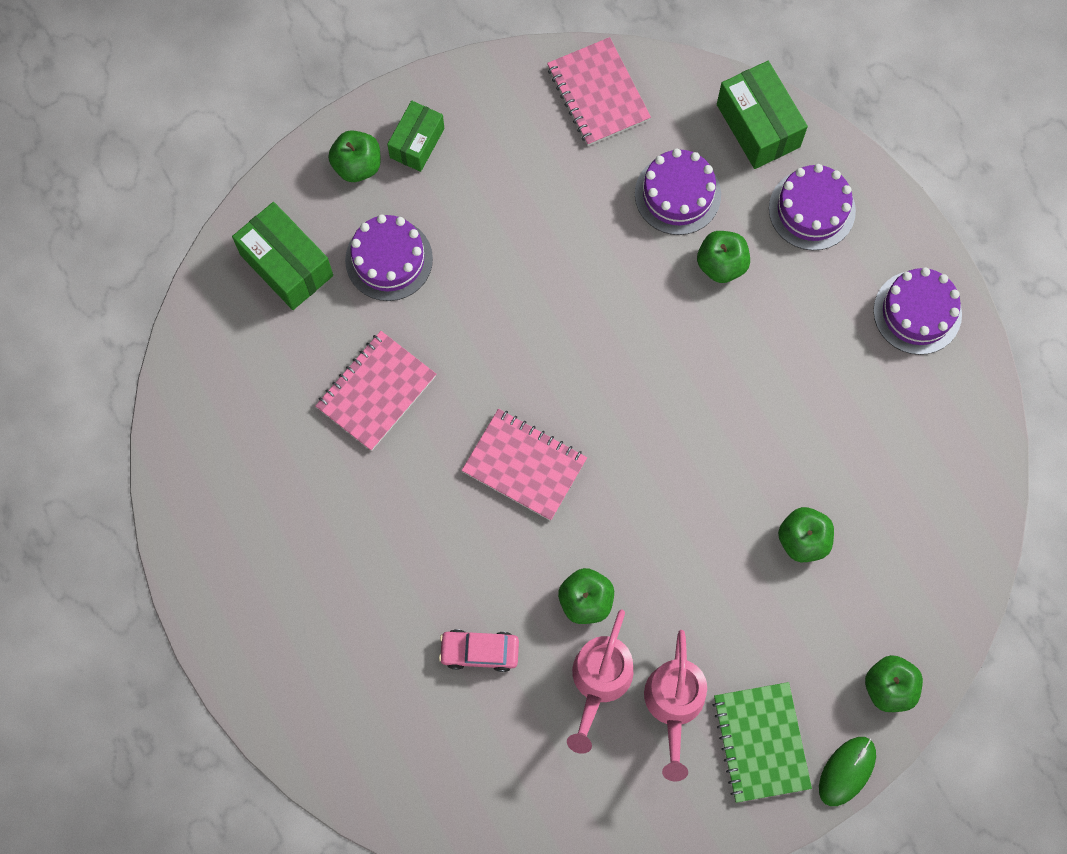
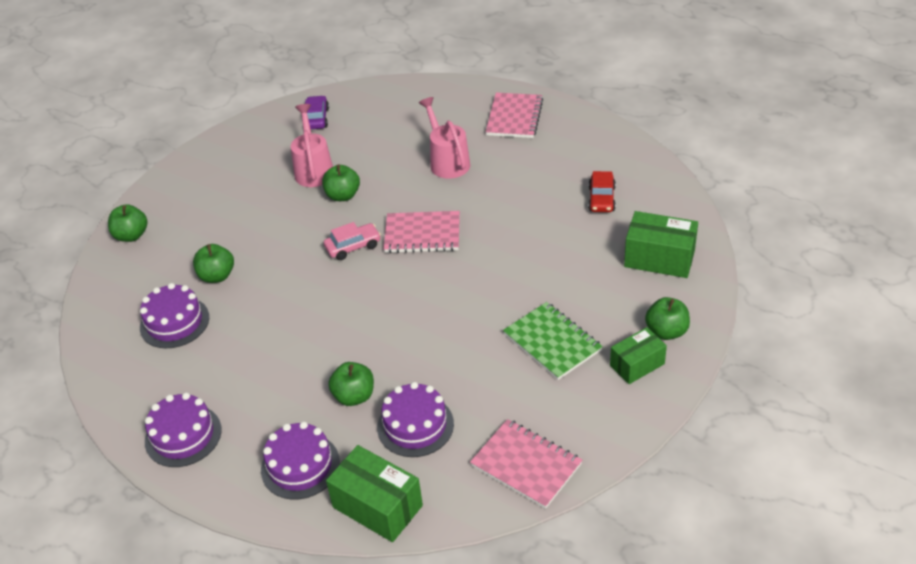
camera: 155 degrees right, 30 degrees down
pink notebook [315,331,436,451] -> pink notebook moved to [486,93,543,138]
purple cake [345,214,433,301] -> purple cake moved to [140,283,209,348]
green box [387,101,444,172] -> green box turned 60 degrees clockwise [610,327,667,384]
pink car [439,629,519,672] -> pink car moved to [324,222,381,260]
pink watering can [644,630,707,781] -> pink watering can moved to [419,97,470,179]
green notebook [712,682,812,803] -> green notebook moved to [503,302,603,380]
green mouse [819,737,876,806] -> none
none -> purple car [305,95,329,129]
none -> red car [588,171,616,212]

